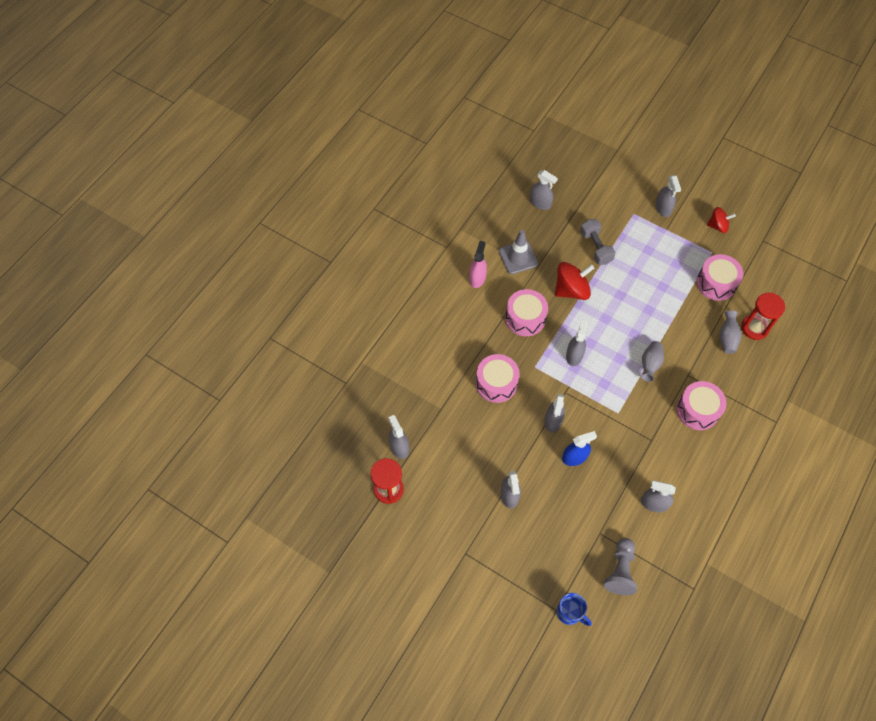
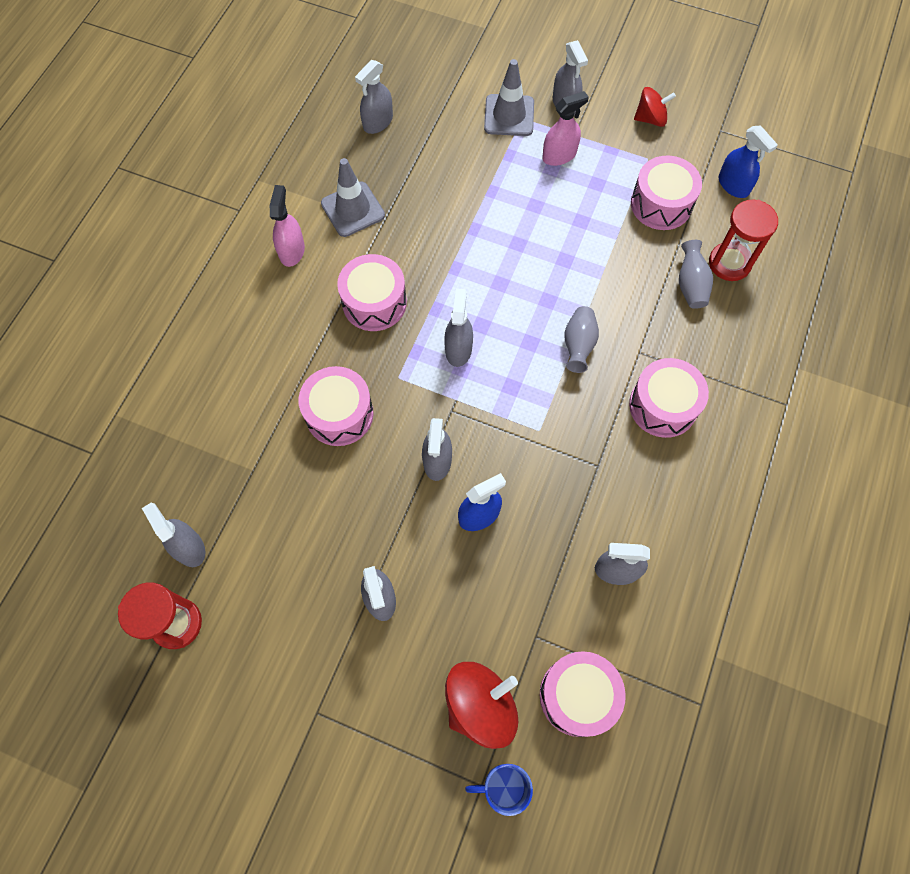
camera: 10 degrees left, 5 degrees up
grey spray bottle [530,170,558,210] -> grey spray bottle turned 105 degrees clockwise [355,60,393,134]
red spinning top [555,262,594,300] -> red spinning top moved to [445,662,518,749]
blue mug [557,593,592,626] -> blue mug turned 150 degrees clockwise [465,764,533,816]
grey dumbbell [580,219,616,265] -> none
grey pawn [604,538,637,595] -> pink drum [540,651,626,737]
none -> grey traffic cone [484,59,534,136]
none -> pink spray bottle [542,91,589,166]
none -> blue spray bottle [718,126,778,198]

